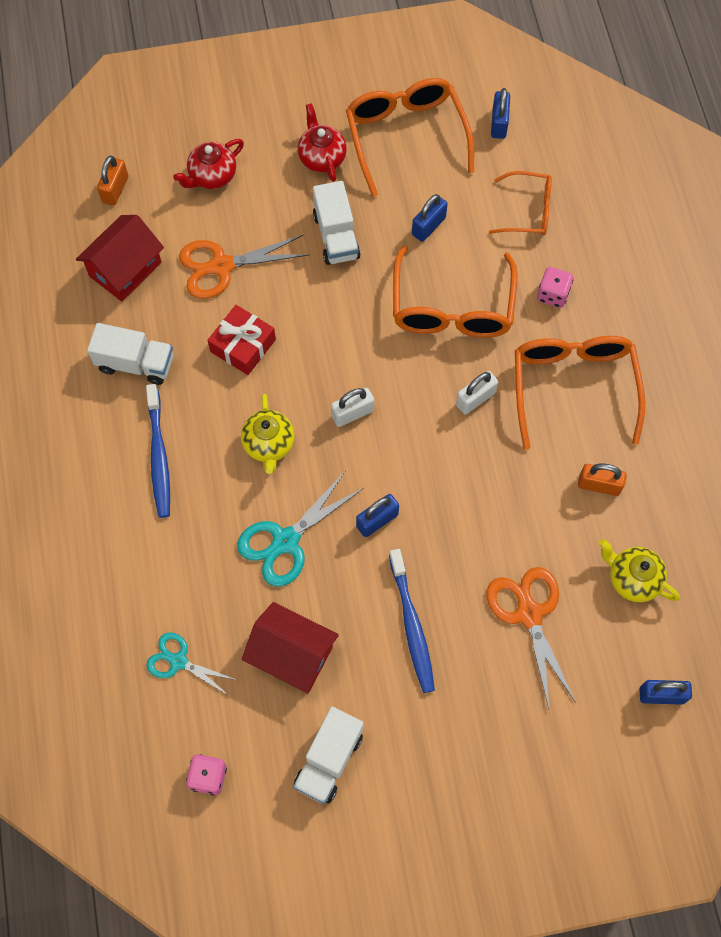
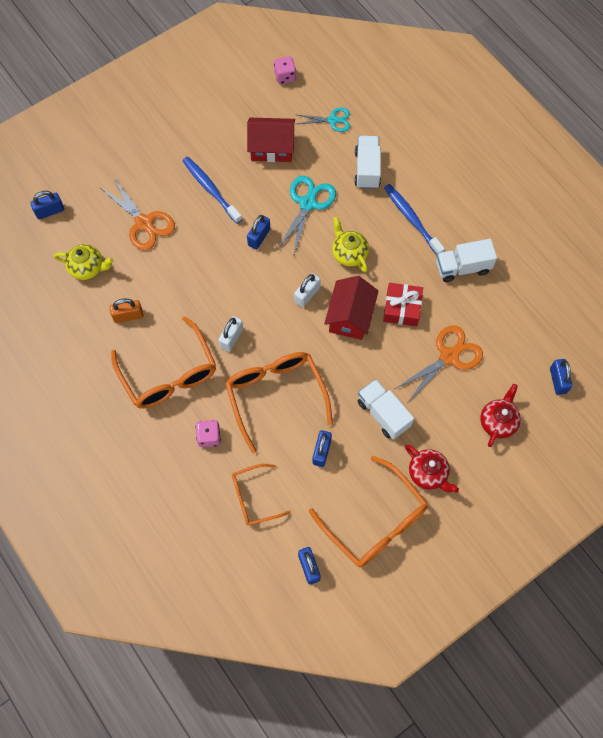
camera: 155 degrees right, 0 degrees up
red house [76,215,164,301] -> red house moved to [324,276,379,340]
orange padlock [97,156,128,206] -> blue padlock [550,359,572,395]
white truck [293,707,364,804] -> white truck moved to [355,136,381,189]

